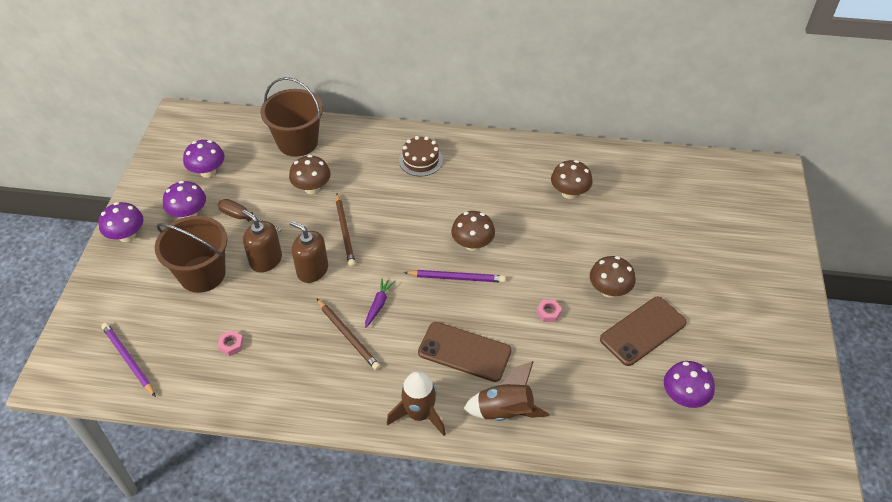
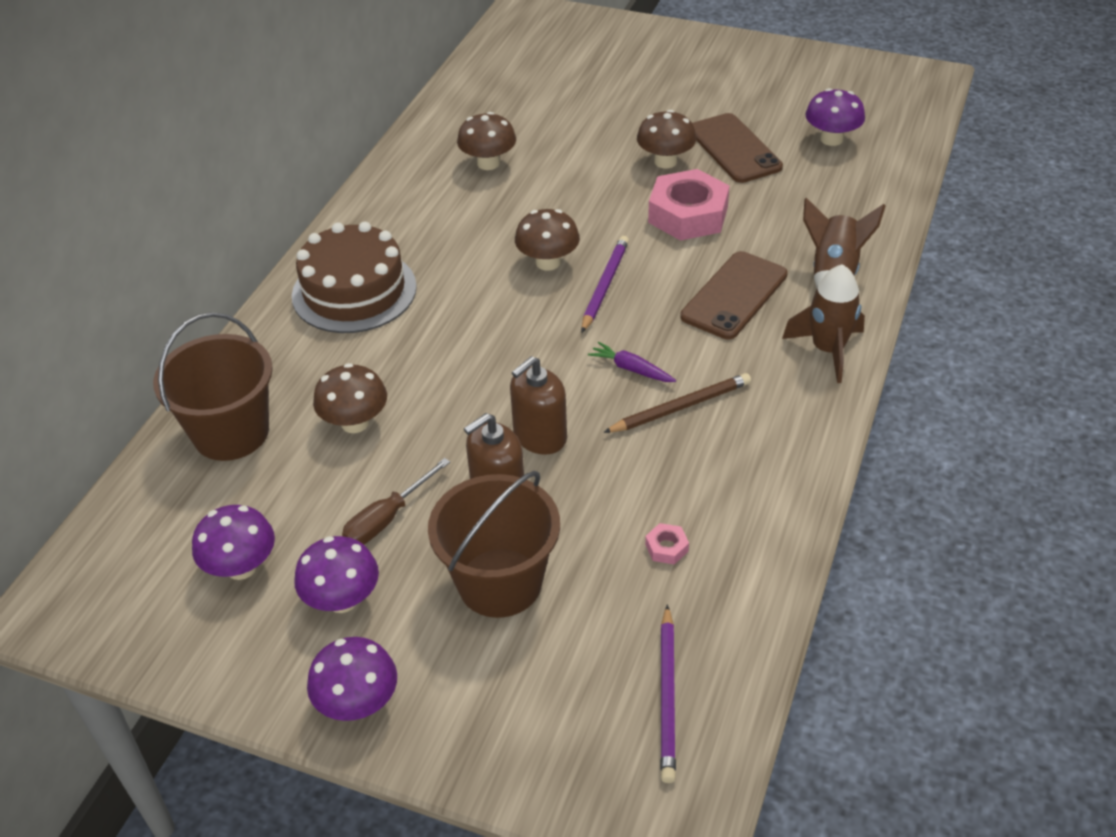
camera: 75 degrees left, 5 degrees down
purple pencil [101,323,156,397] -> purple pencil turned 60 degrees counterclockwise [660,604,676,783]
brown pencil [336,193,355,267] -> none
brown cake [399,136,443,176] -> brown cake [292,222,417,333], size x1.71
pink nut [536,300,562,322] -> pink nut [648,169,730,240], size x2.49

